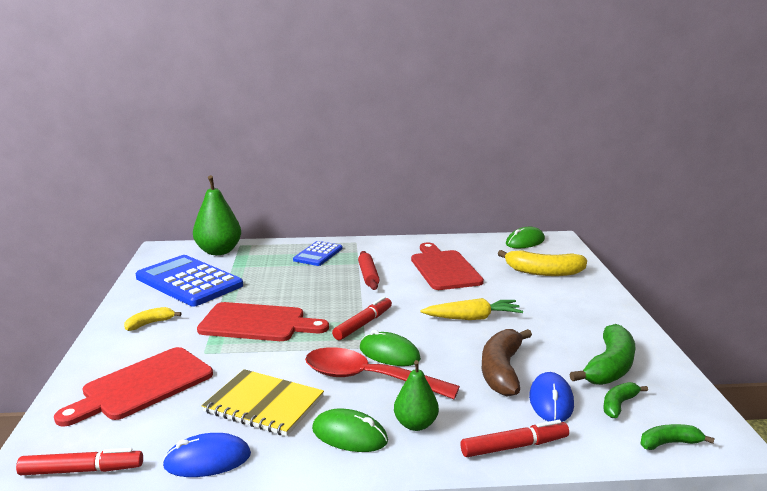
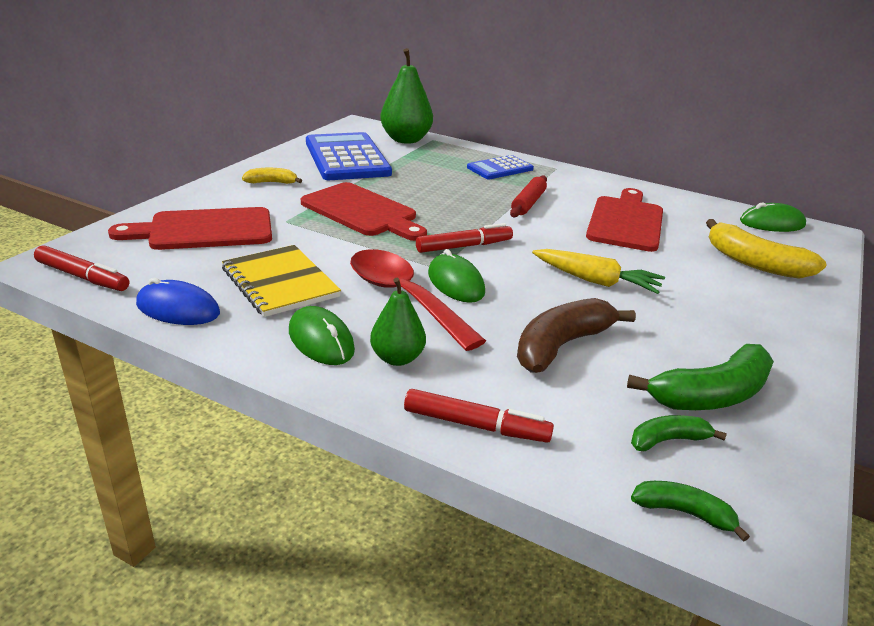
camera: 30 degrees right, 10 degrees up
blue mouse [529,372,574,422] -> none

